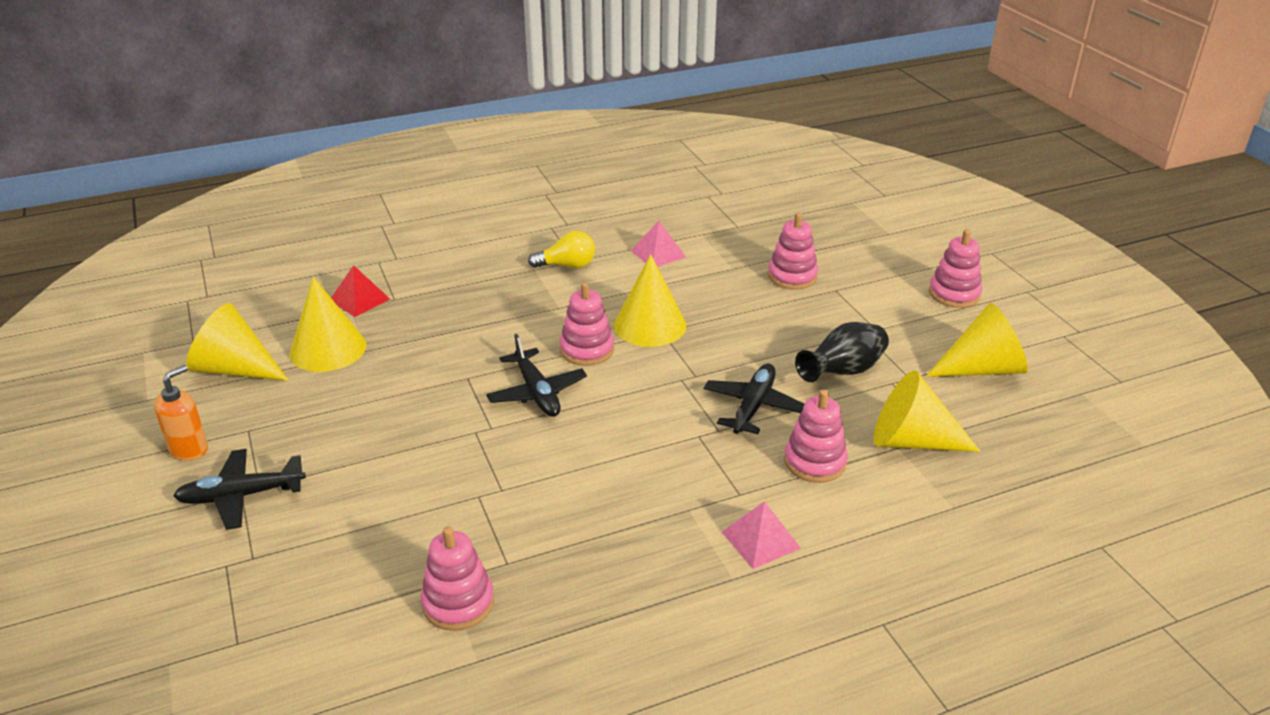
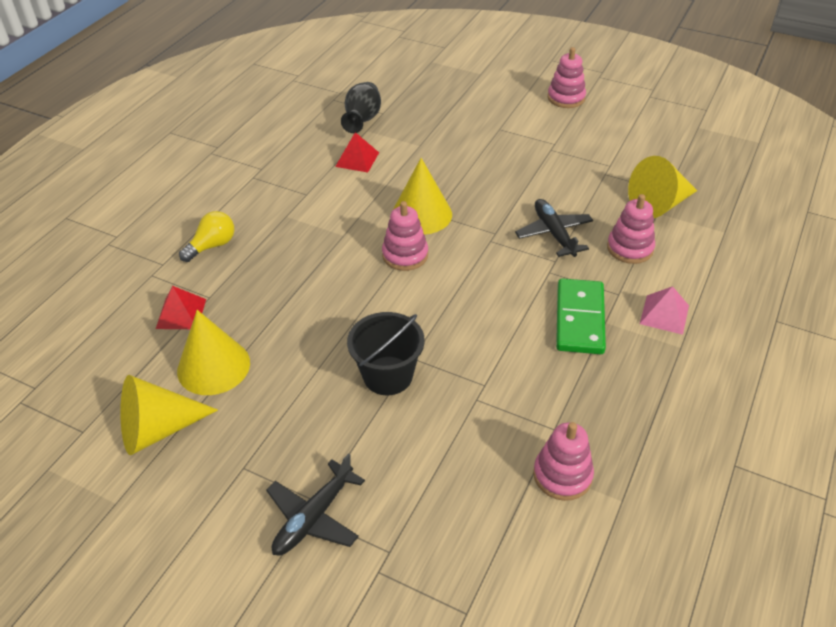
camera: 40 degrees left, 10 degrees up
orange soap dispenser [154,365,208,461] -> none
black plane [486,334,587,417] -> none
yellow light bulb [528,231,595,268] -> yellow light bulb moved to [179,211,234,262]
pink pyramid [631,221,686,267] -> red pyramid [335,132,379,172]
pink stacking toy [768,213,818,290] -> none
black vase [795,322,889,382] -> black vase moved to [341,82,381,133]
yellow cone [926,303,1028,377] -> none
none -> black bucket [347,312,425,395]
none -> green domino [556,278,606,354]

